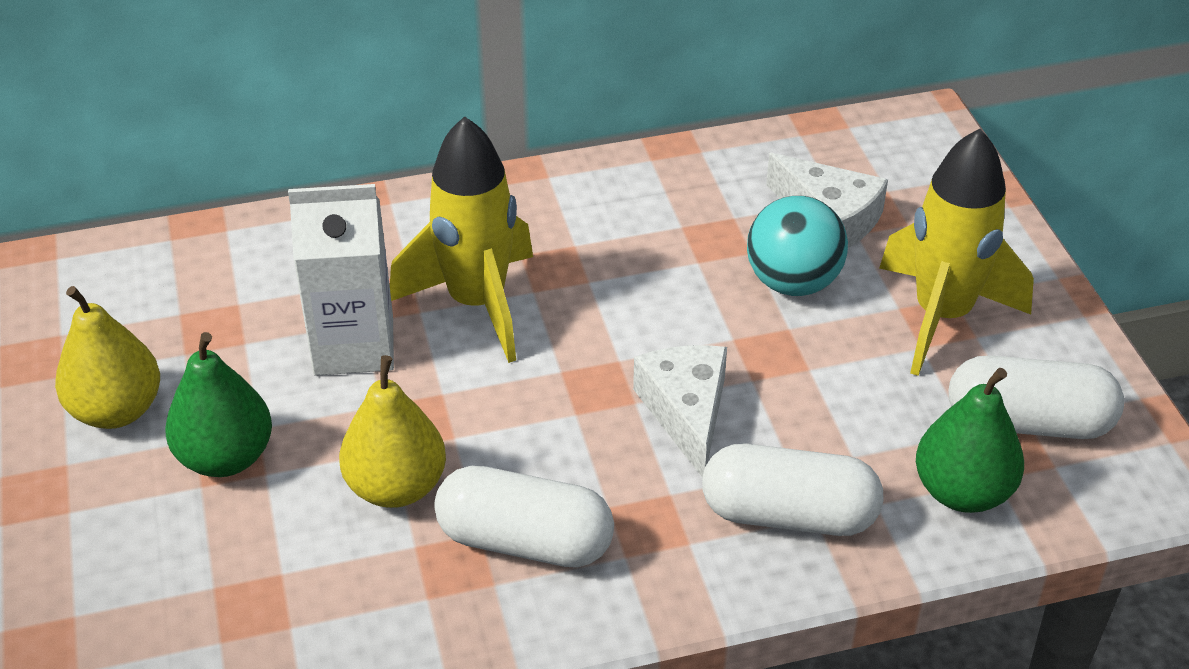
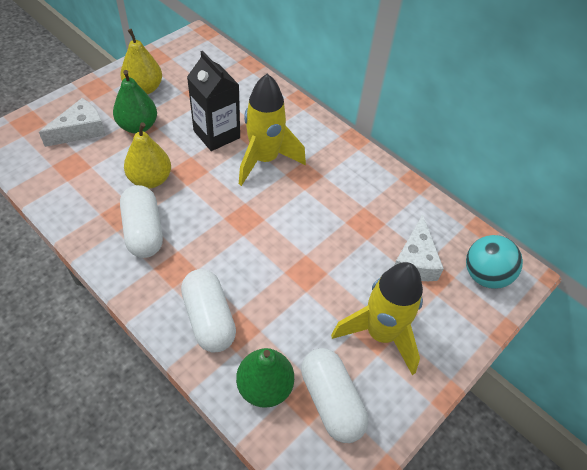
camera: 55 degrees right, 10 degrees up
white carton [288,184,394,376] -> black carton [187,51,240,151]
white cheese [633,345,727,477] -> white cheese moved to [39,98,106,147]
turquoise ball [747,196,848,296] -> turquoise ball moved to [466,235,523,289]

